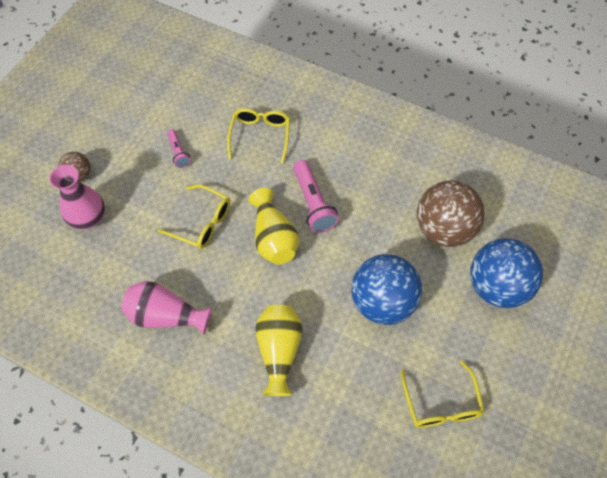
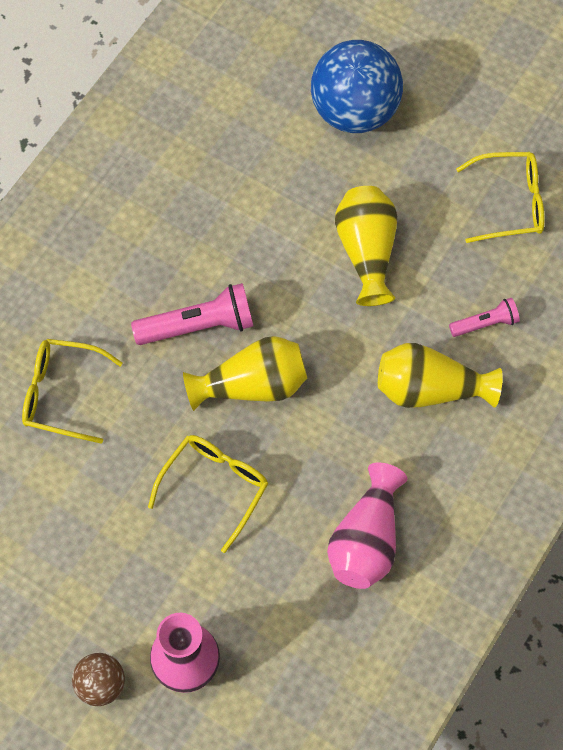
camera: 85 degrees left, 5 degrees up
pink flashlight [167,129,191,168] -> pink flashlight moved to [449,298,520,337]
blue ball [351,254,422,325] -> yellow vase [335,186,397,306]
brown ball [417,180,485,247] -> none

